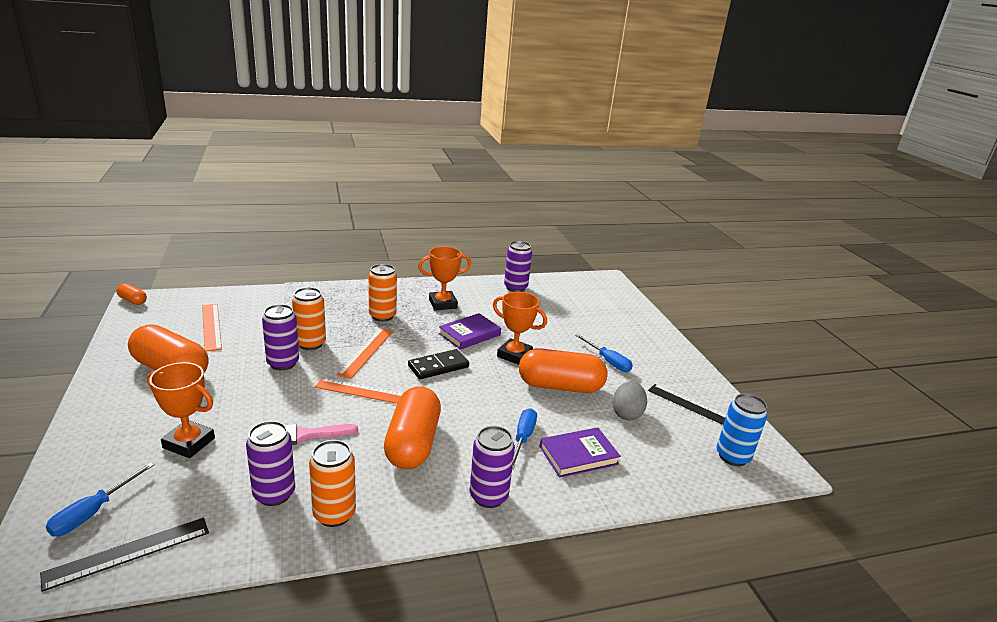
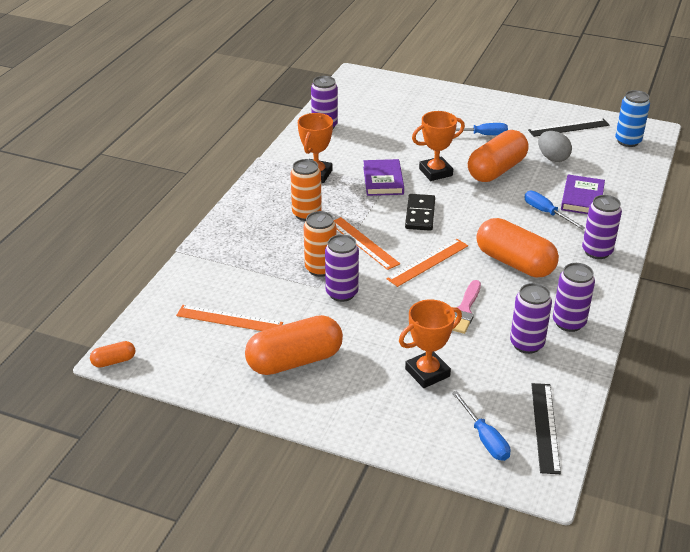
camera: 50 degrees left, 10 degrees up
orange can [309,440,356,527] -> purple can [553,263,595,332]

